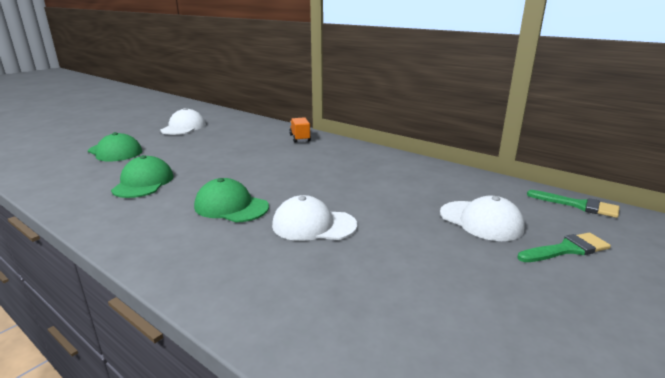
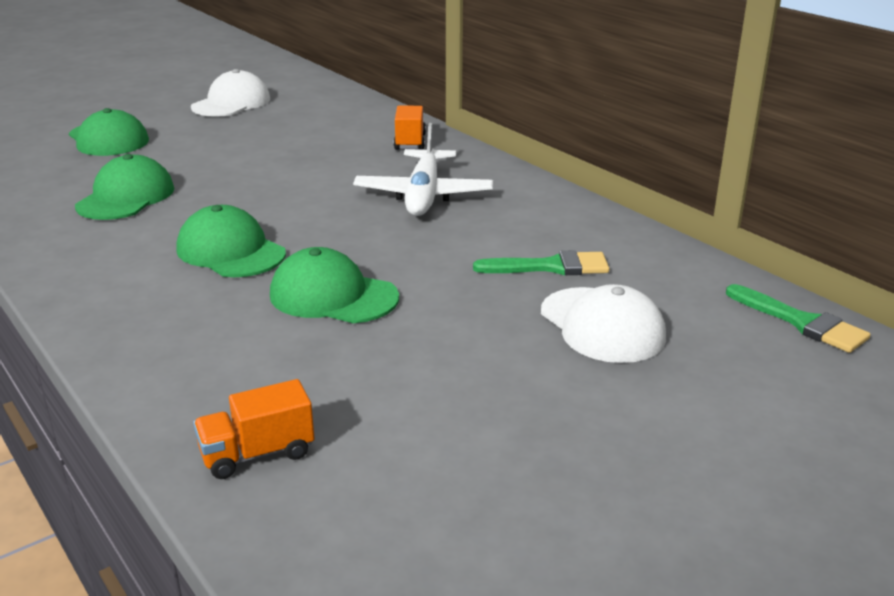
camera: 15 degrees right, 5 degrees up
white cap [272,195,357,241] -> green cap [270,247,399,323]
green brush [518,233,611,262] -> green brush moved to [473,250,609,275]
none -> orange truck [193,379,315,479]
none -> white plane [353,123,493,216]

